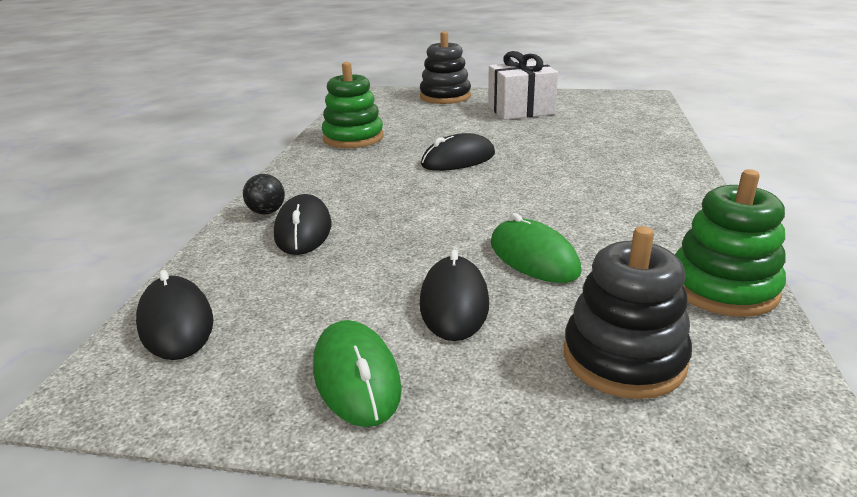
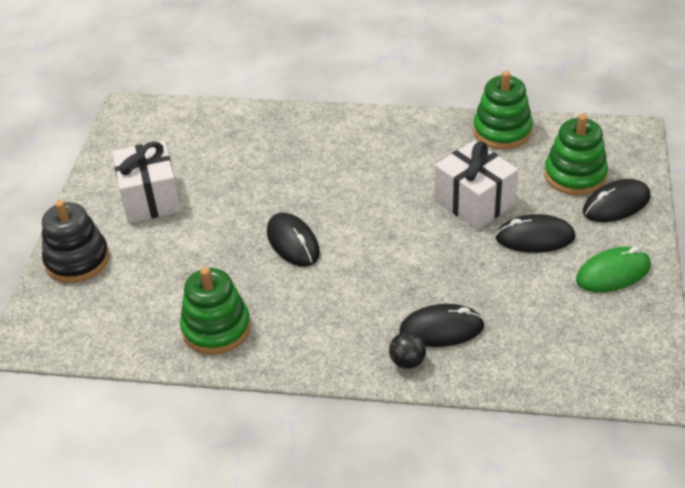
camera: 90 degrees left, 15 degrees up
black mouse [136,270,214,360] -> black mouse moved to [583,179,650,222]
green mouse [491,213,582,283] -> white gift [435,141,518,230]
black stacking toy [564,226,692,399] -> green stacking toy [544,114,608,195]

